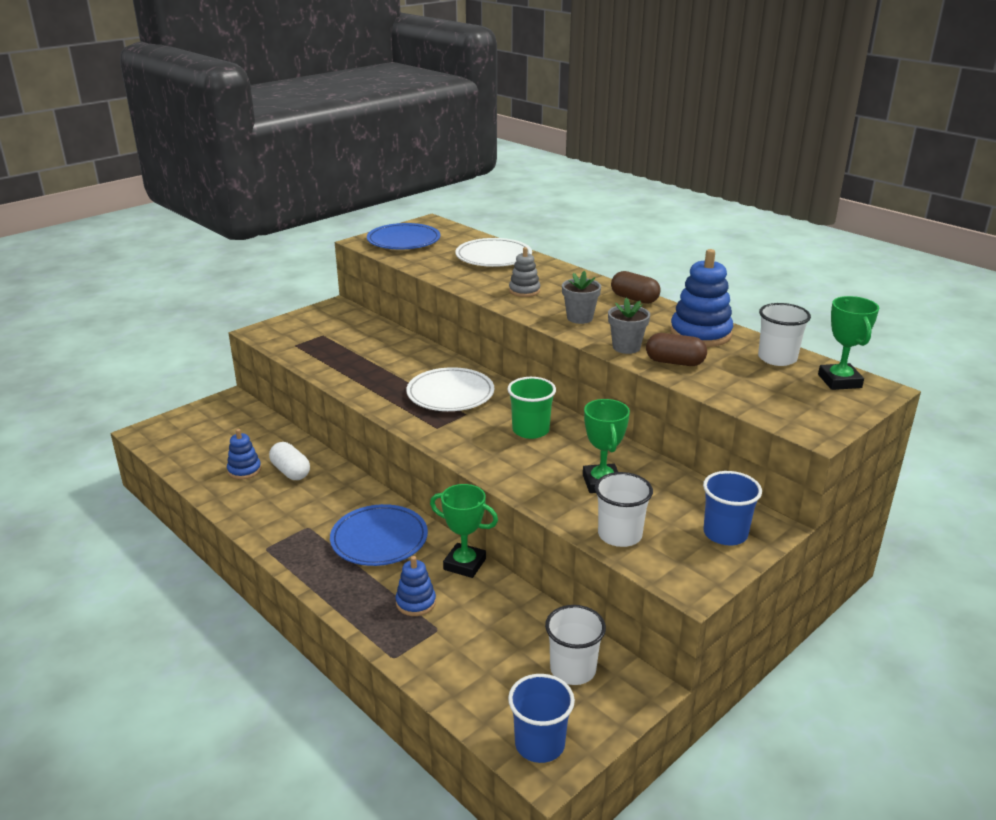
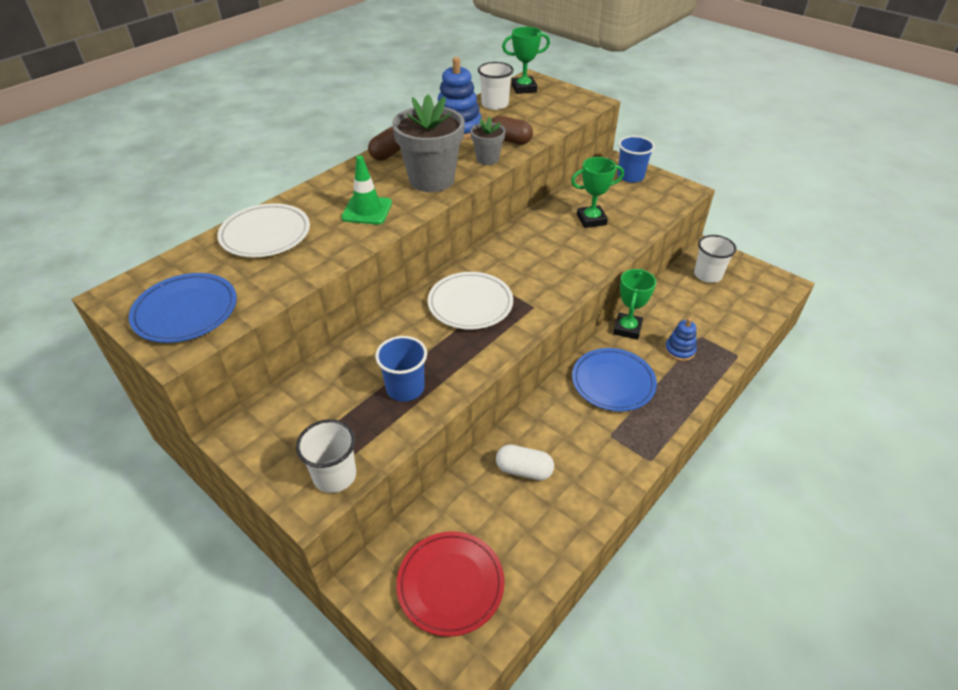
camera: 95 degrees left, 15 degrees up
blue stacking toy [227,429,261,479] -> none
white capsule [269,442,310,480] -> white capsule turned 60 degrees clockwise [496,445,554,481]
green cup [507,377,556,439] -> none
blue cup [508,674,575,763] -> blue cup moved to [375,336,427,402]
grey stacking toy [509,247,540,297] -> green traffic cone [341,155,392,225]
grey flower pot [562,271,601,324] -> grey flower pot [392,94,465,192], size x1.92
white cup [595,472,653,547] -> white cup moved to [296,419,356,493]
brown capsule [646,333,707,366] -> brown capsule turned 75 degrees counterclockwise [491,116,533,145]
none -> red plate [396,531,505,637]

